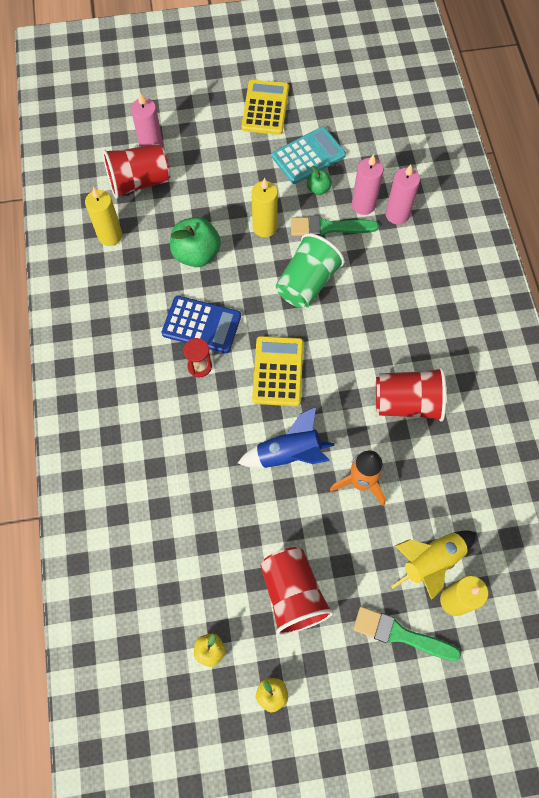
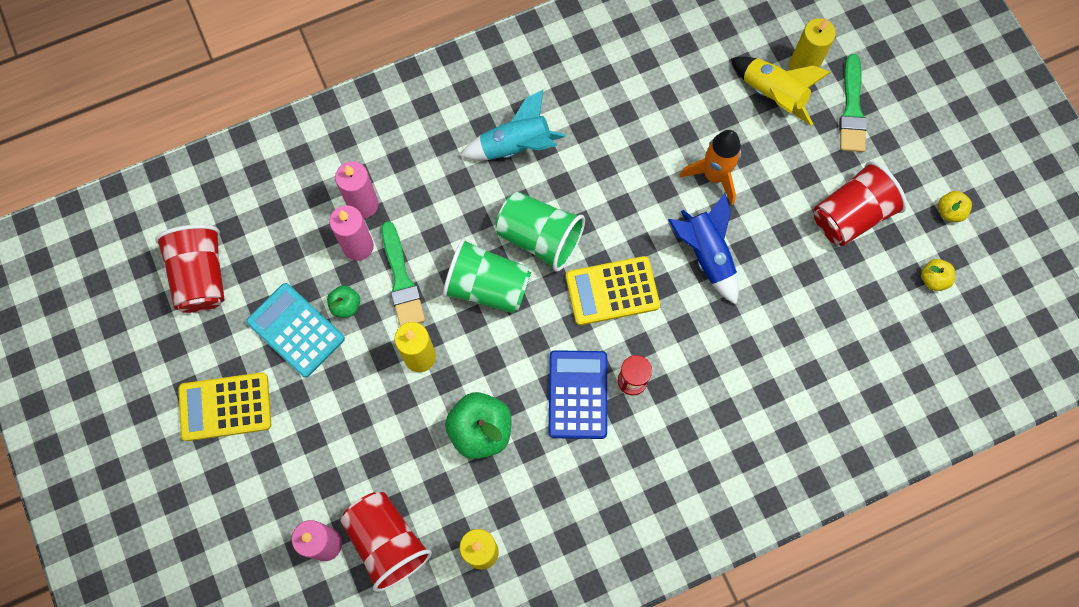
camera: 105 degrees left, 5 degrees up
red cup [376,367,446,422] -> red cup moved to [155,225,225,313]
none -> turquoise rocket [460,90,565,160]
none -> green cup [495,192,585,272]

